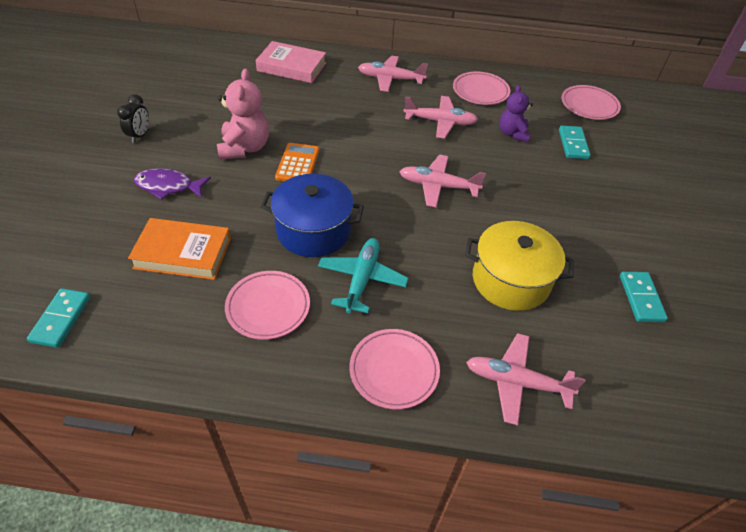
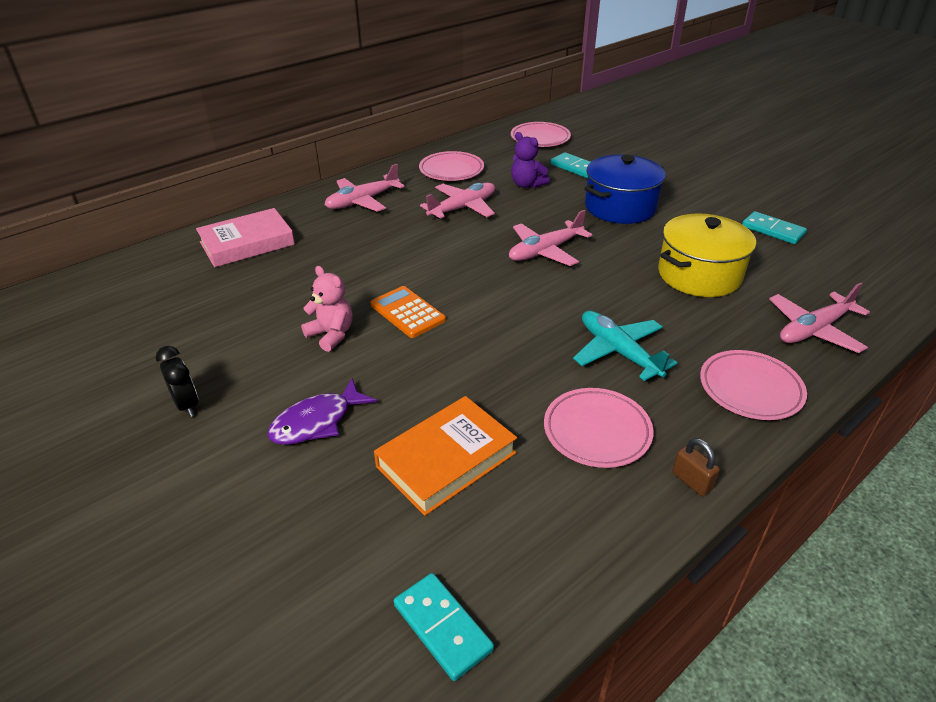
camera: 45 degrees left, 10 degrees down
pink teddy bear [217,69,269,160] -> pink teddy bear [301,266,352,352], size x0.66
blue pot [261,174,364,257] -> blue pot moved to [584,155,665,224]
none -> brown padlock [672,438,720,496]

